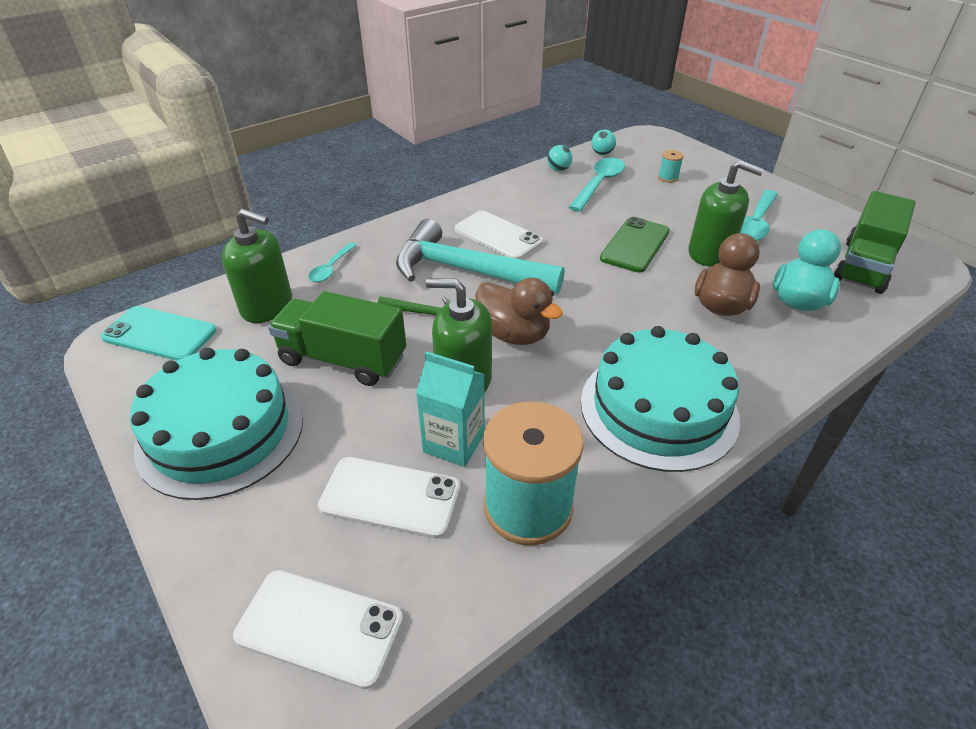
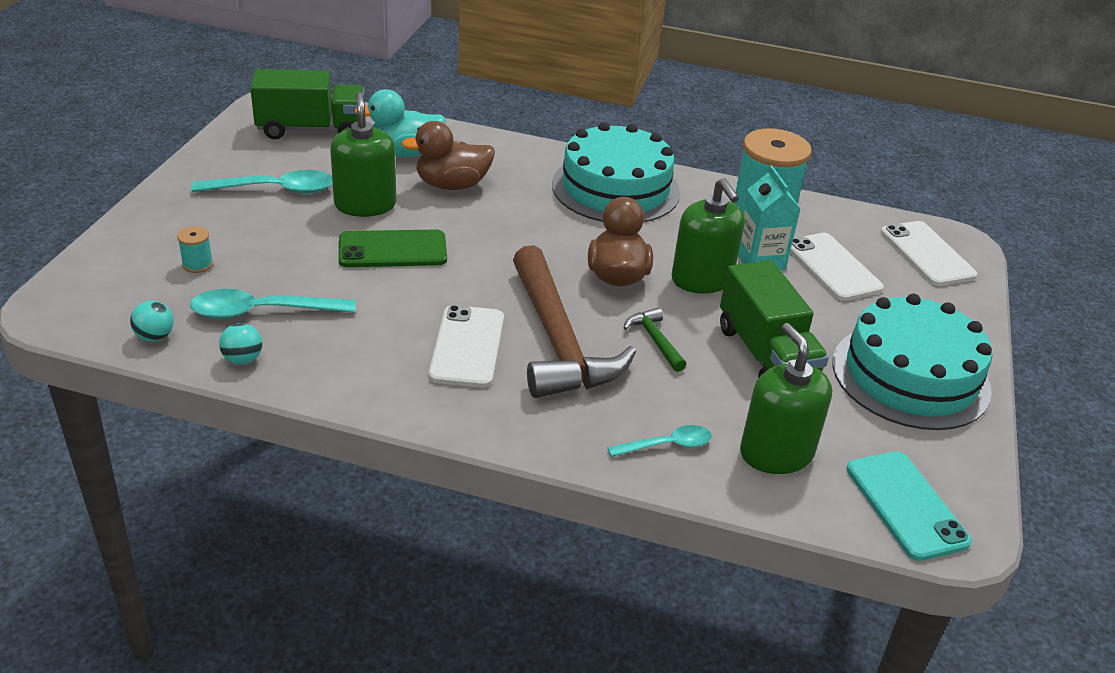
camera: 130 degrees left, 5 degrees down
turquoise hammer [396,219,565,294] -> brown hammer [513,245,636,398]

